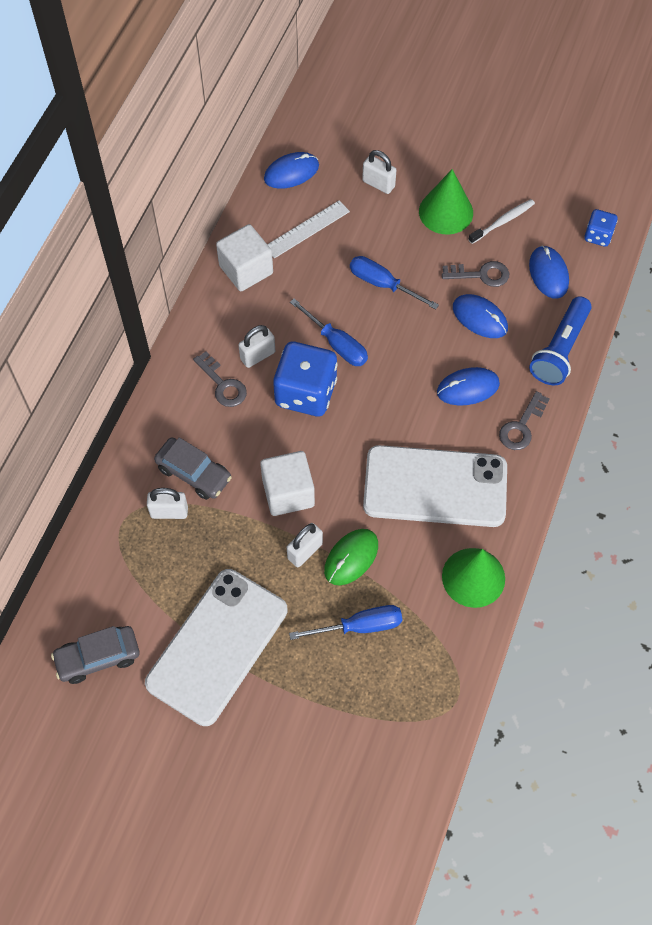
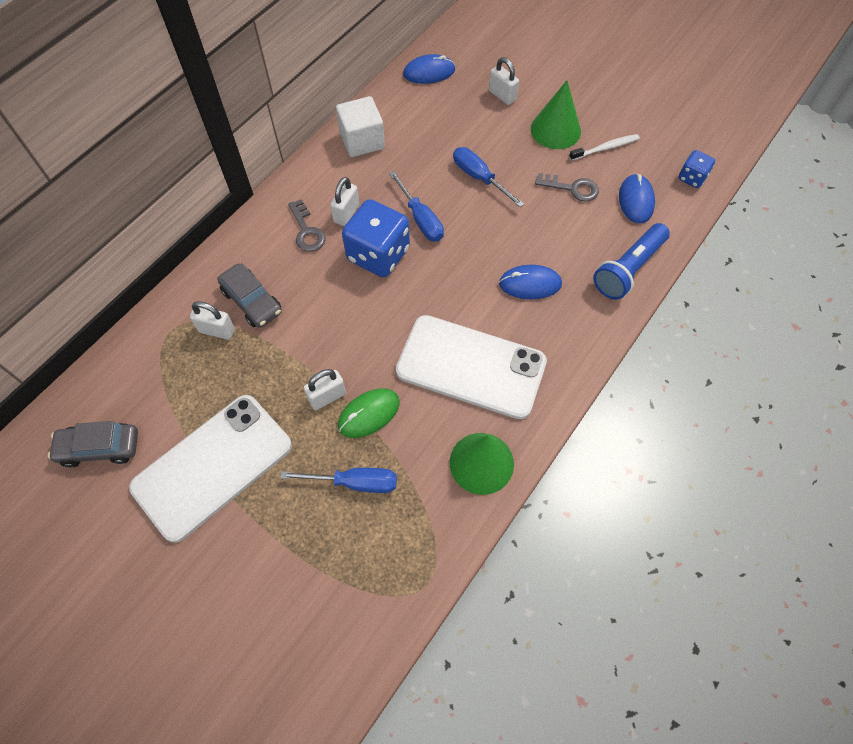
camera: 15 degrees right, 0 degrees up
white padlock [239,325,275,368] -> white padlock turned 45 degrees counterclockwise [330,177,359,226]
white cube [260,451,315,516] -> none
white ruler [267,200,350,258] -> none
blue mouse [453,294,508,338] -> none
grey key [499,391,549,450] -> none

